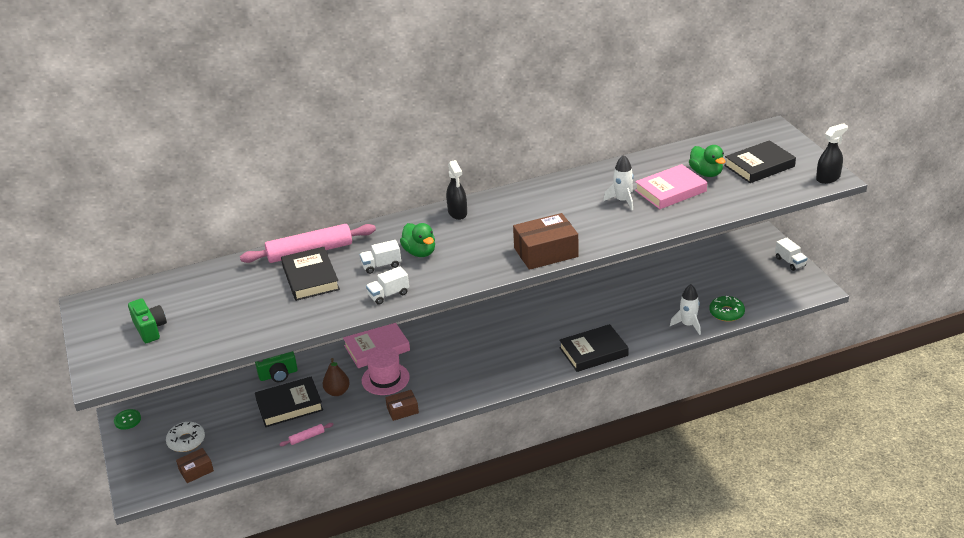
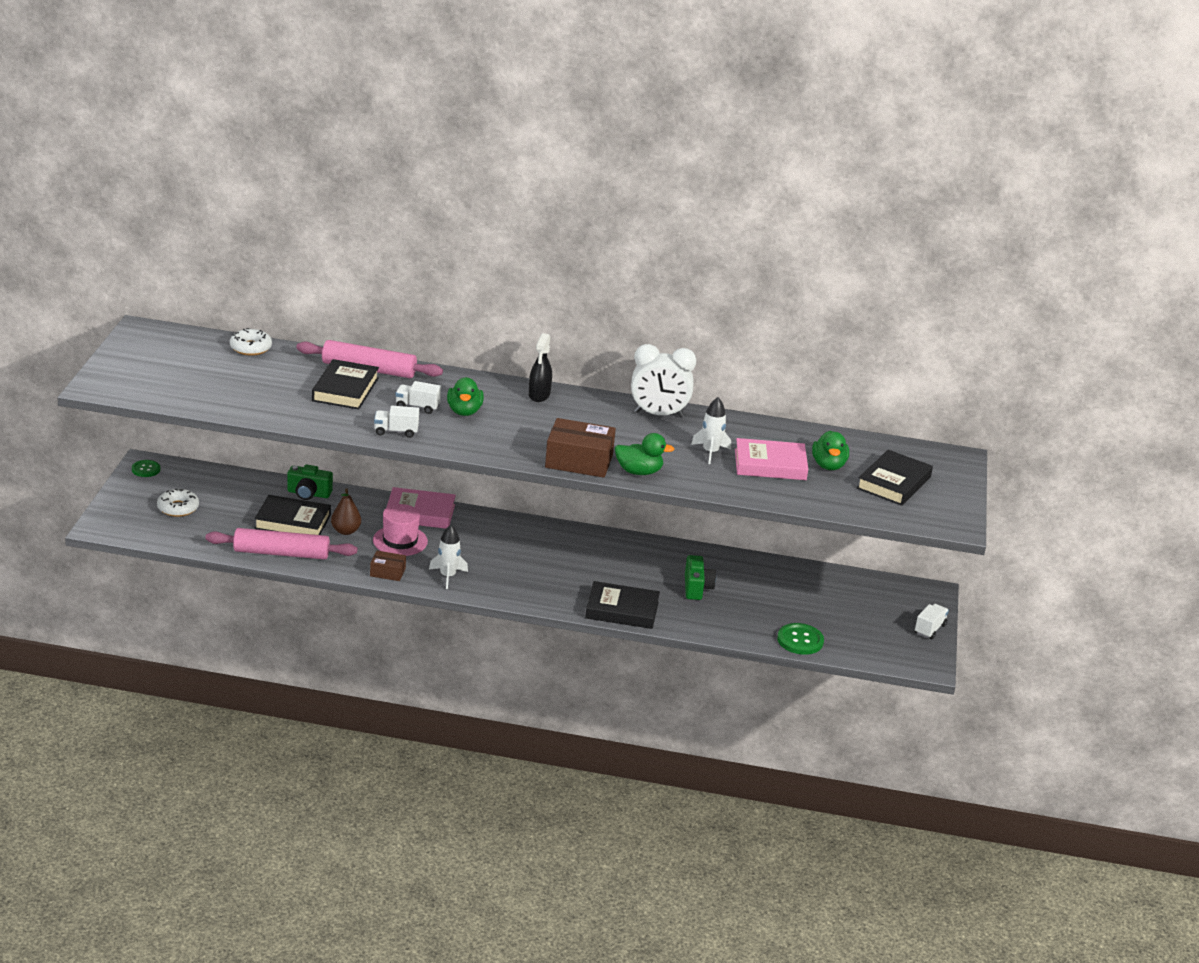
camera: 25 degrees right, 5 degrees down
green camera [128,298,167,343] -> green camera moved to [685,555,716,600]
brown box [176,448,214,483] -> none
pink rolling pin [279,423,334,446] -> pink rolling pin [206,528,358,560], size x2.39
white rocket [670,284,701,335] -> white rocket moved to [429,525,468,589]
green donut [709,296,745,322] -> green button [777,623,824,655]
black book [724,140,796,183] -> black book turned 60 degrees counterclockwise [857,450,933,506]
white truck [775,238,807,271] -> white truck turned 150 degrees counterclockwise [915,604,949,639]
black spray bottle [816,123,848,184] -> none
none -> white donut [230,328,272,356]
none -> green duck [615,433,674,475]
none -> white clock [631,344,696,418]

